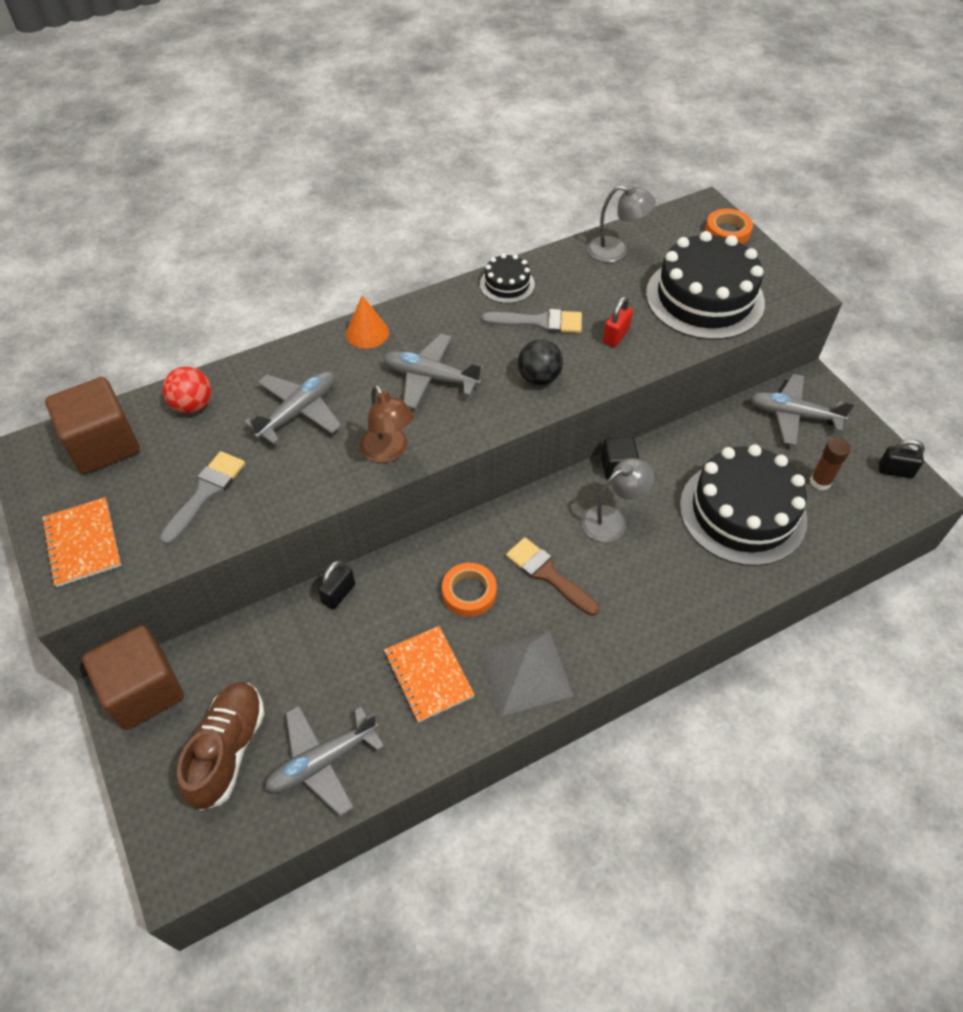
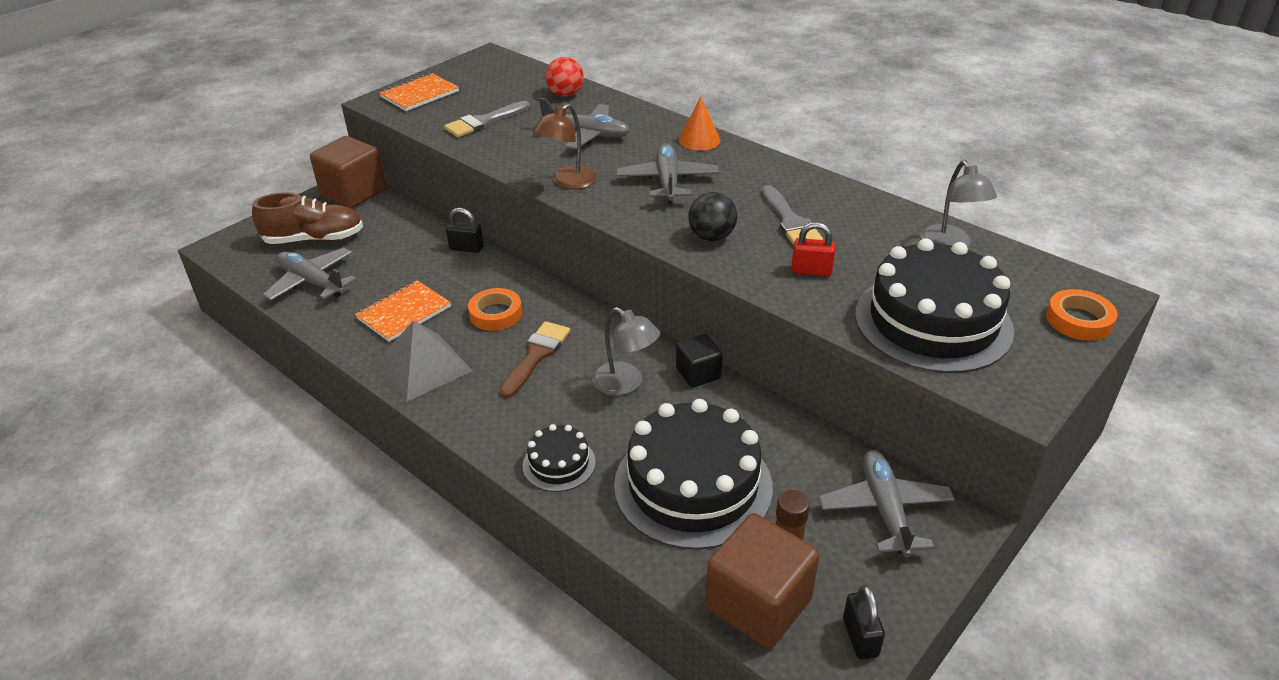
camera: 70 degrees right, 15 degrees down
brown cube [45,377,140,474] -> brown cube moved to [705,513,820,649]
grey brush [160,451,245,545] -> grey brush turned 135 degrees clockwise [444,101,530,137]
black cake [480,254,535,303] -> black cake moved to [523,424,596,492]

